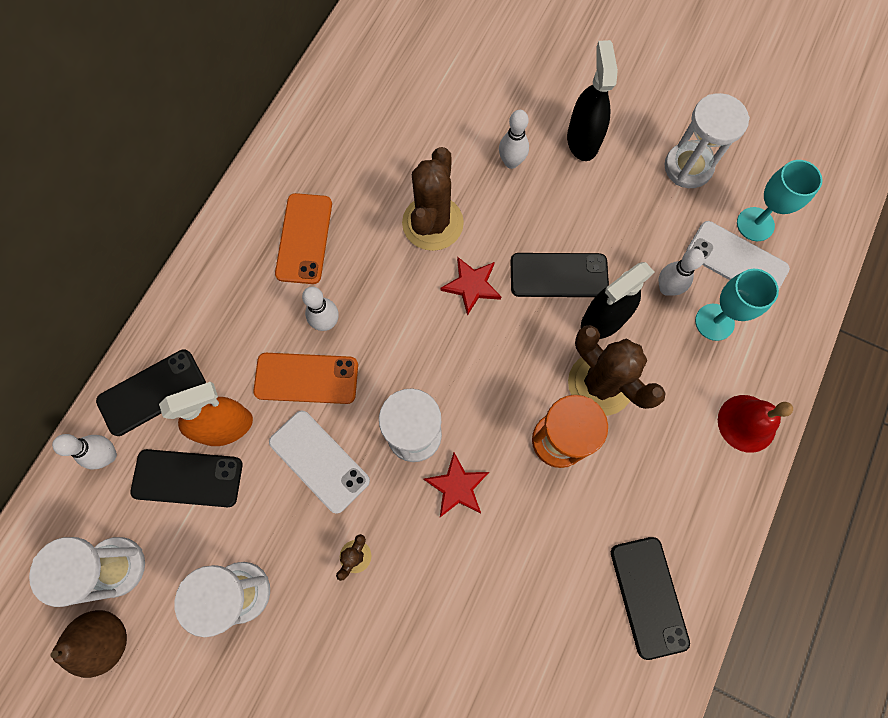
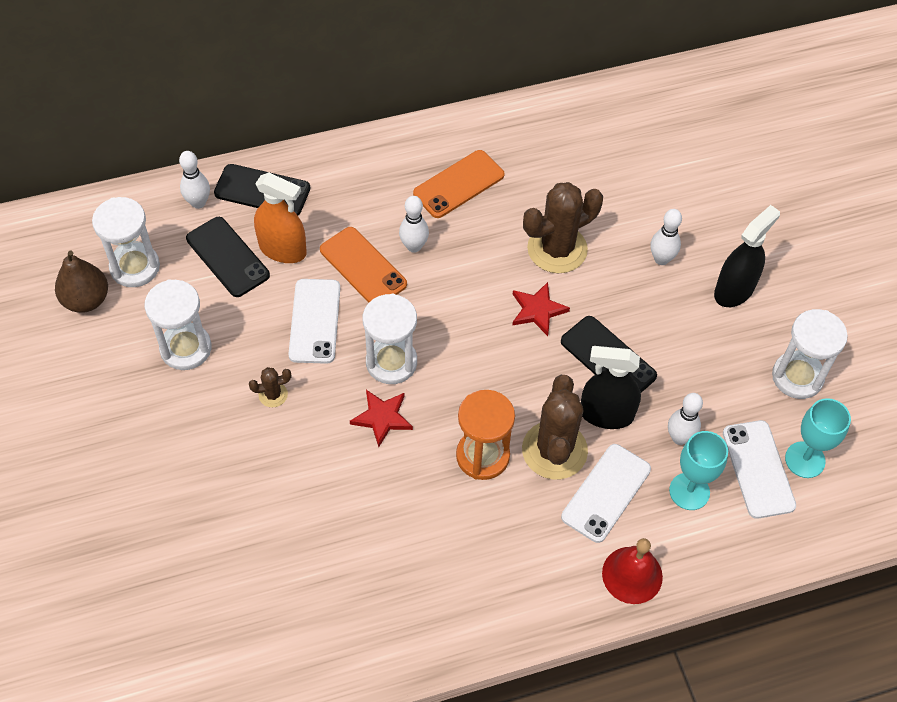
camera: 45 degrees right, 15 degrees down
black phone [611,537,690,660] -> none
none -> white phone [561,444,651,543]

